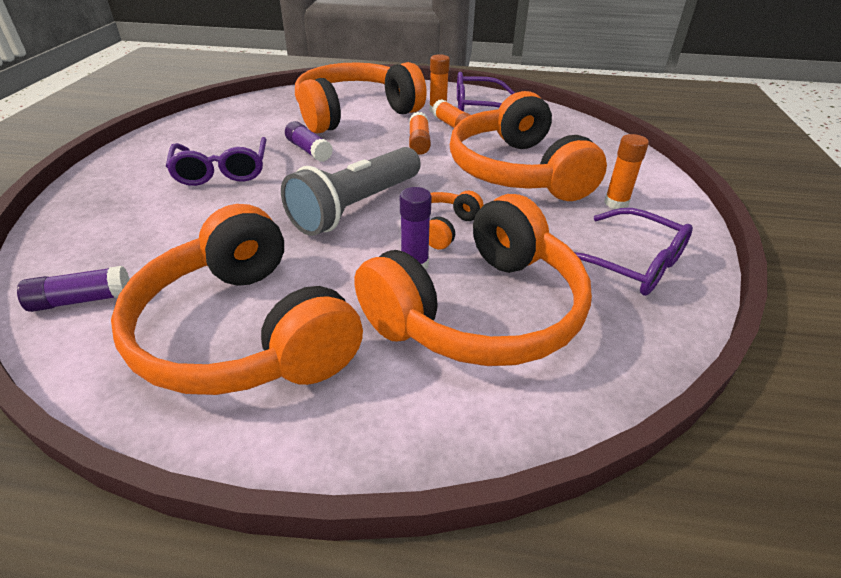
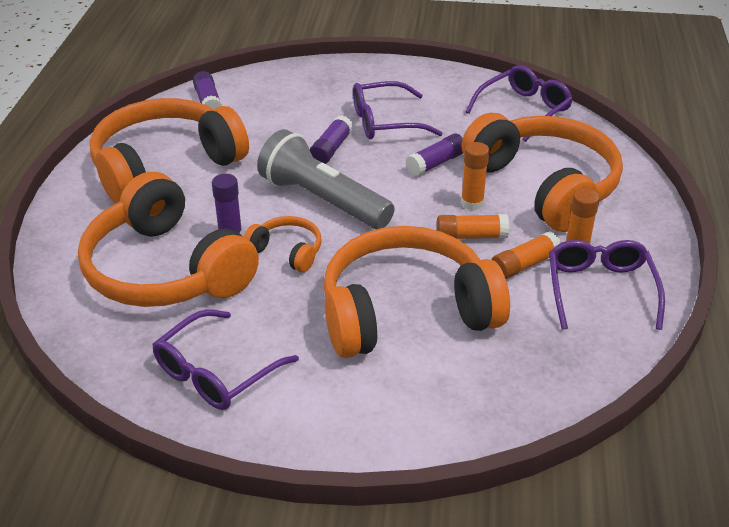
camera: 90 degrees right, 0 degrees up
orange glue stick [604,134,649,209] -> orange glue stick moved to [461,142,490,210]
none -> purple glue stick [309,115,353,164]
none -> purple glasses [466,65,573,142]

